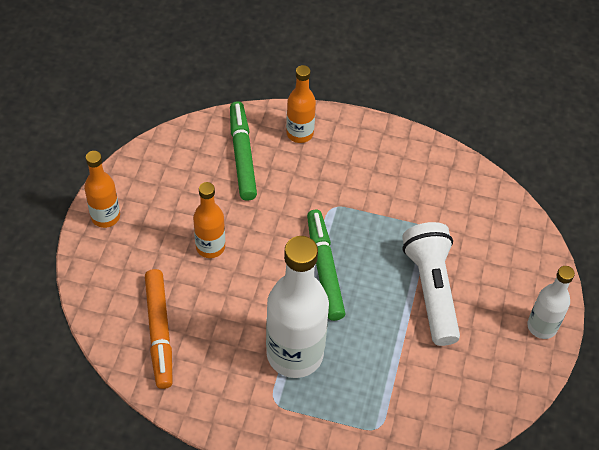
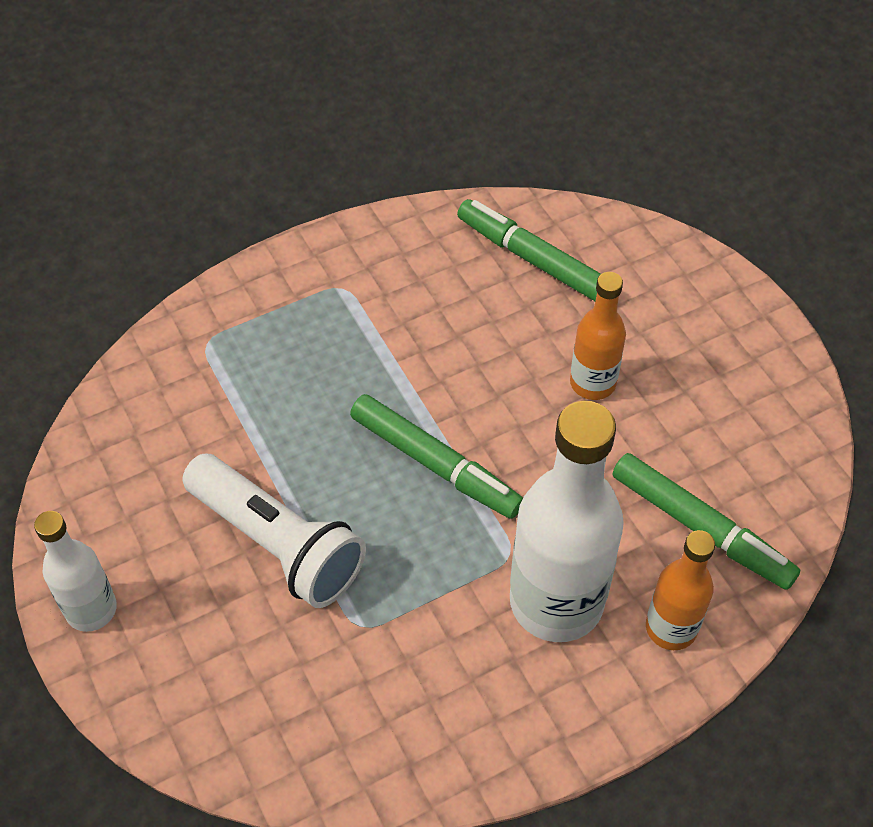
camera: 140 degrees right, 0 degrees up
orange bottle [84,151,120,228] -> none
orange marker [145,269,173,389] -> green marker [457,199,601,301]
white bottle [266,236,329,378] -> white bottle moved to [510,401,624,642]

